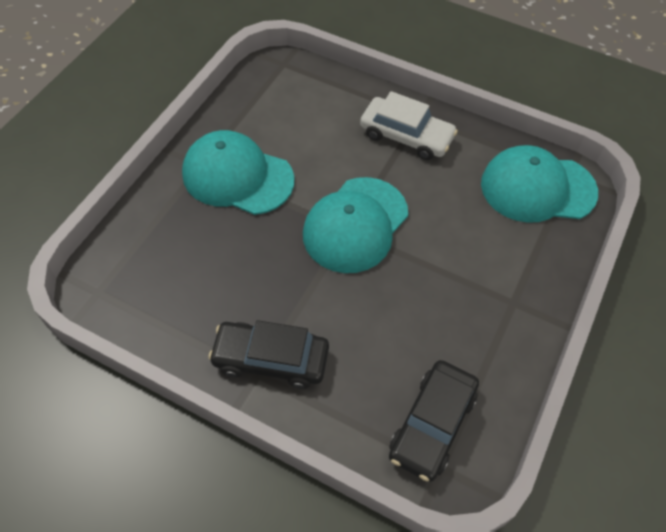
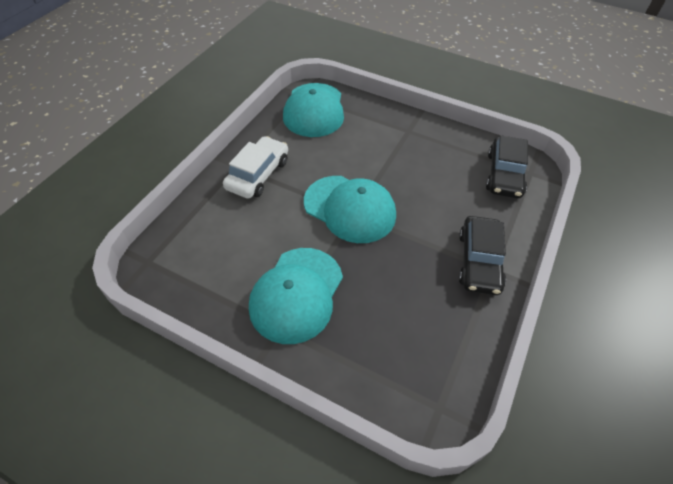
camera: 90 degrees left, 5 degrees down
black car [389,360,479,482] -> black car turned 75 degrees clockwise [486,135,528,198]

